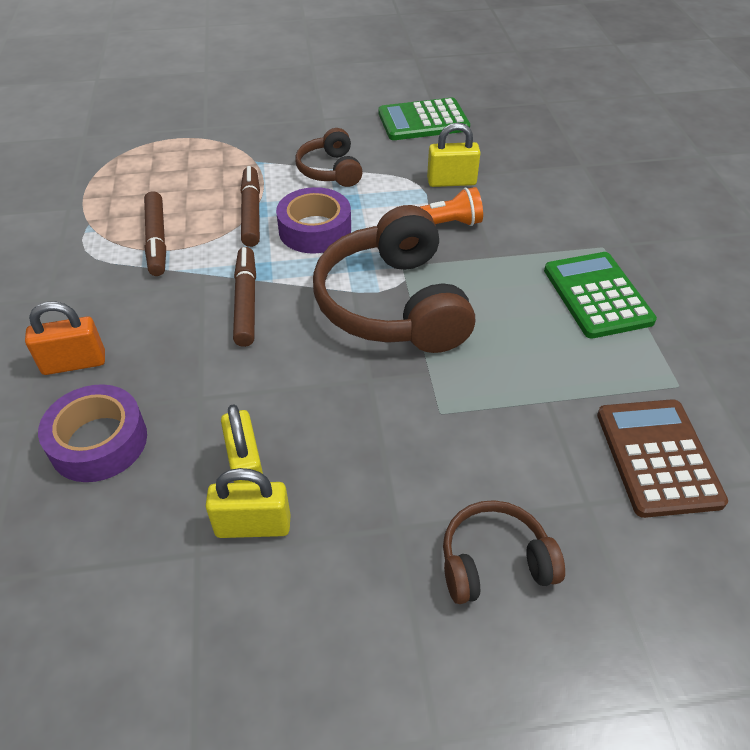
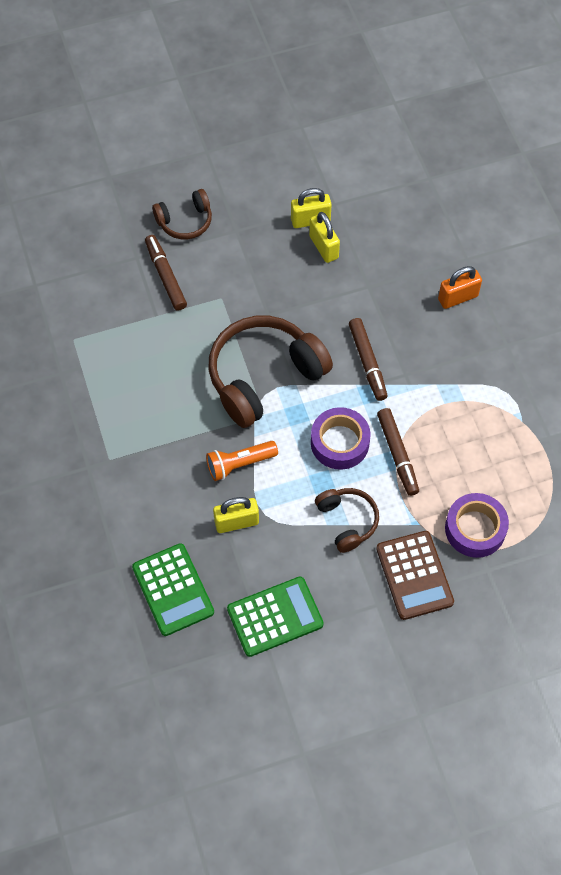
camera: 170 degrees right, 15 degrees up
purple tape [38,384,147,482] -> purple tape moved to [445,493,509,558]
brown marker [144,191,166,276] -> brown marker moved to [145,235,187,311]
brown headphones [313,205,475,353] -> brown headphones turned 105 degrees counterclockwise [208,316,333,428]
green calculator [544,252,657,339] -> green calculator moved to [132,543,214,636]
brown calculator [597,399,728,518] -> brown calculator moved to [376,531,454,620]

